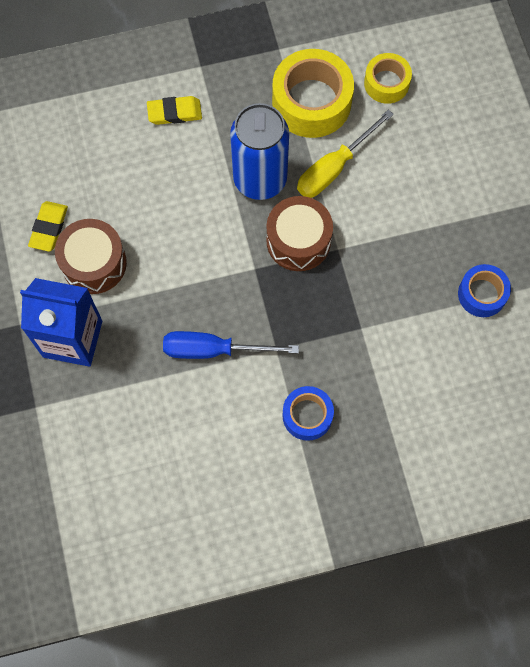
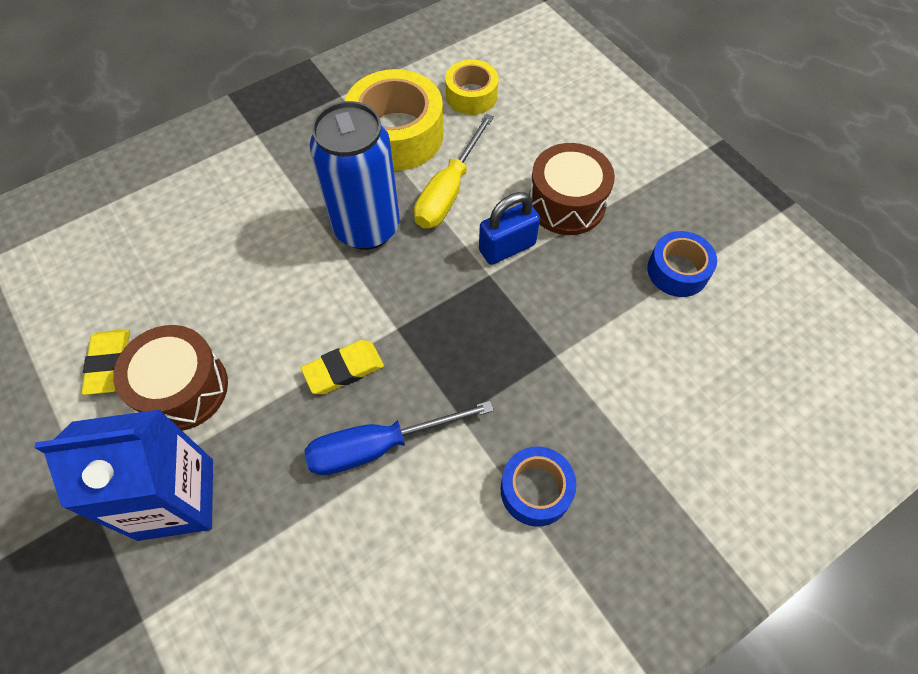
camera: 20 degrees left, 10 degrees down
yellow eraser [147,96,202,125] -> yellow eraser moved to [301,340,384,394]
brown drum [266,196,333,271] -> brown drum moved to [529,143,615,235]
none -> blue padlock [479,192,540,265]

